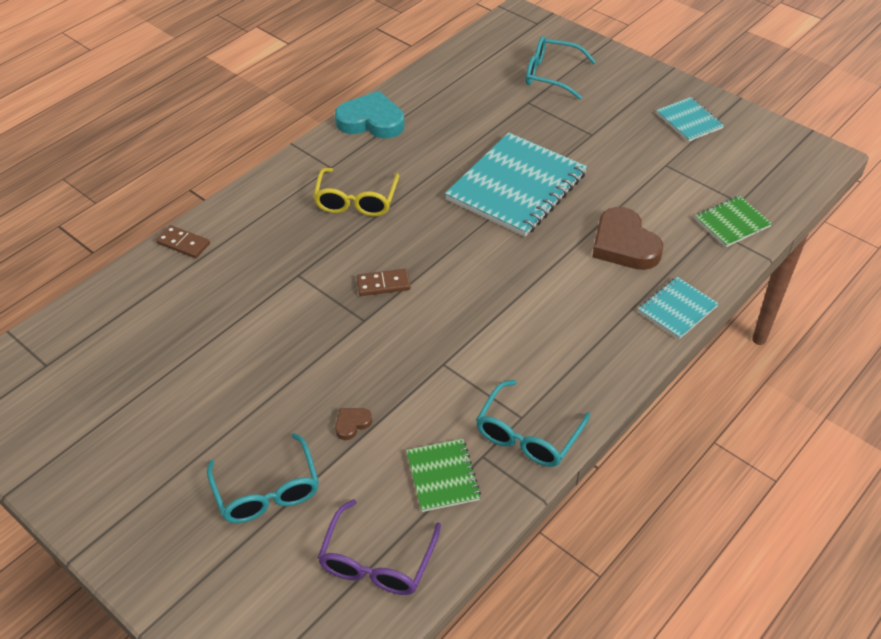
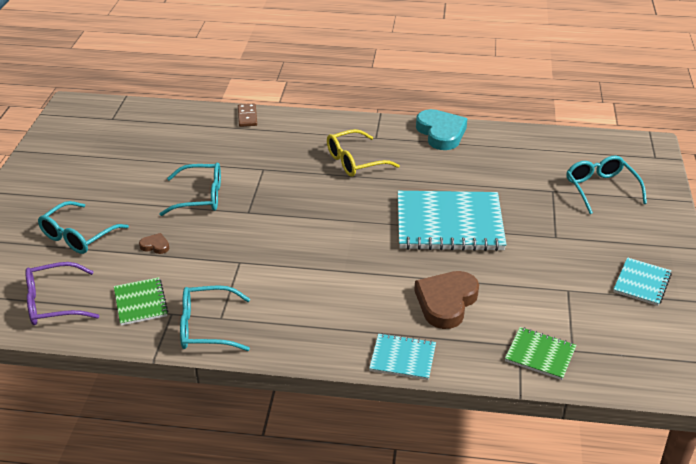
camera: 55 degrees right, 10 degrees down
brown domino [357,269,411,296] -> none
green notebook [406,439,481,512] -> green notebook turned 60 degrees counterclockwise [114,277,168,326]
none -> turquoise glasses [160,163,221,216]

